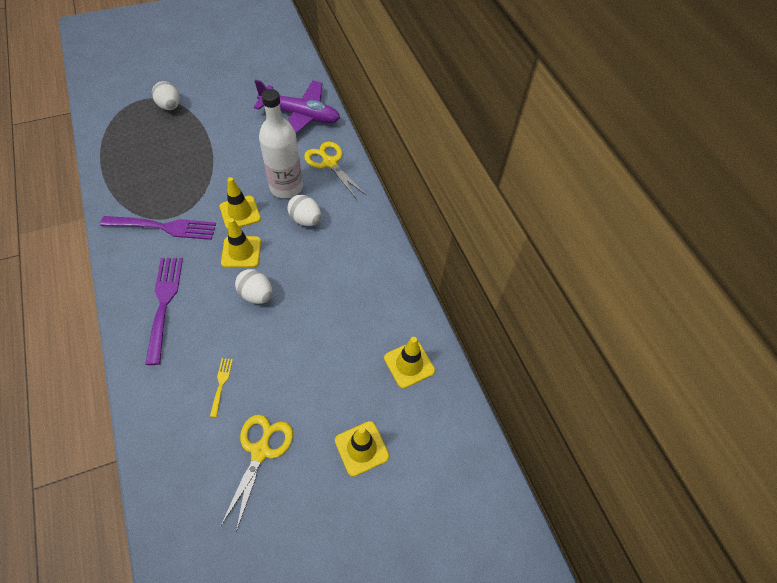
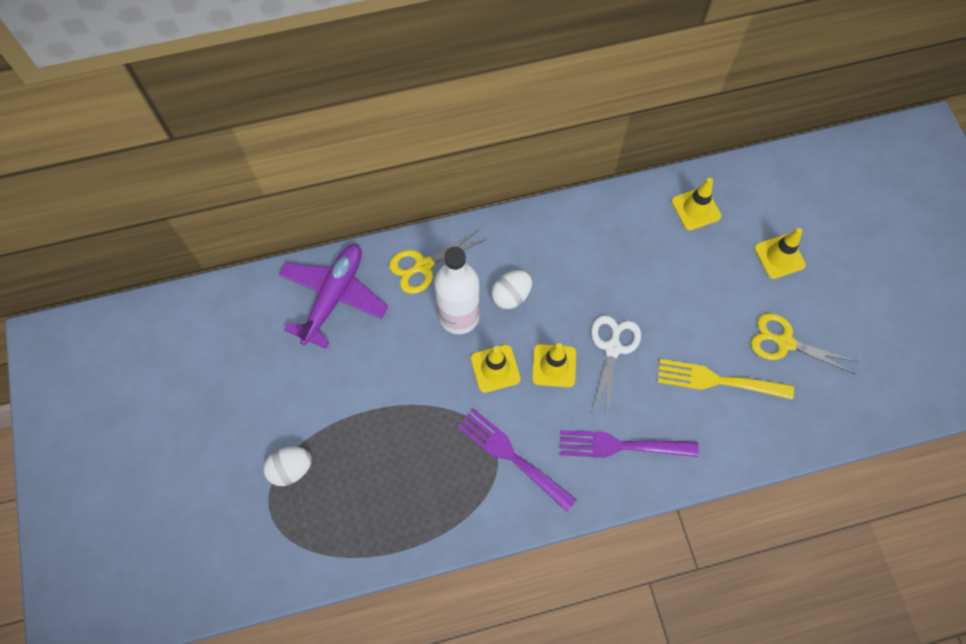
camera: 80 degrees left, 10 degrees up
purple fork [100,216,216,240] -> purple fork turned 60 degrees counterclockwise [457,408,577,512]
yellow fork [210,358,233,417] -> yellow fork [657,359,794,400], size x2.12
white egg [235,269,272,304] -> white scissors [591,315,641,413]

